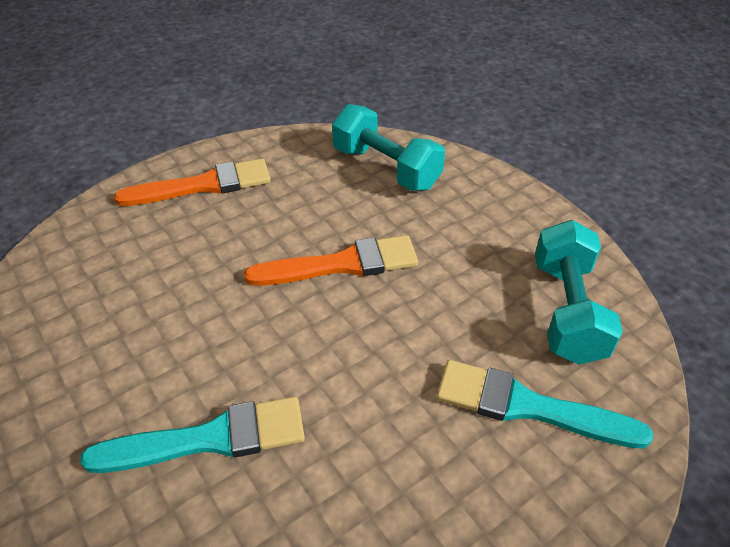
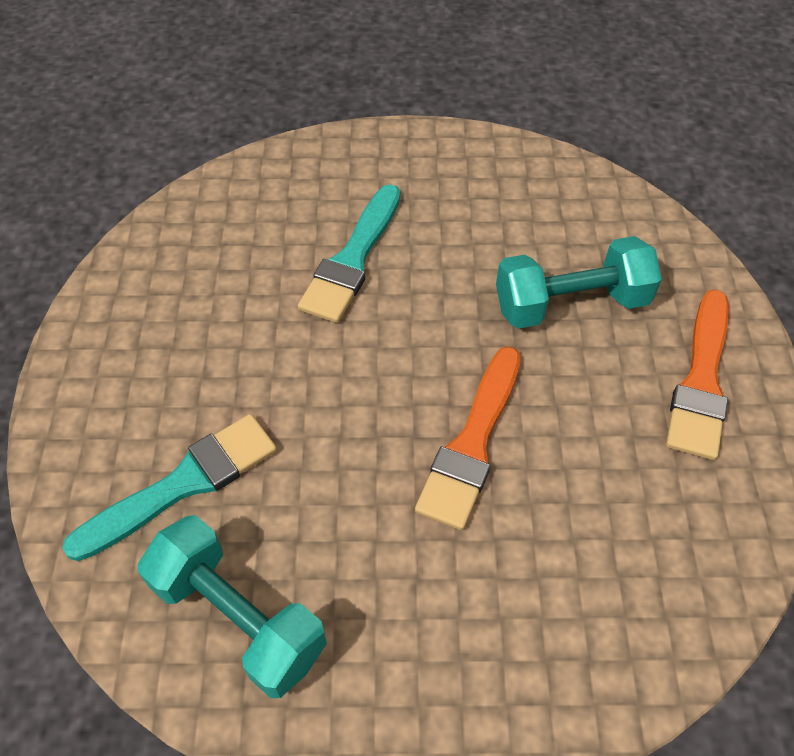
camera: 125 degrees right, 10 degrees up
turquoise dumbbell [332,104,445,191] -> turquoise dumbbell moved to [496,236,662,329]

